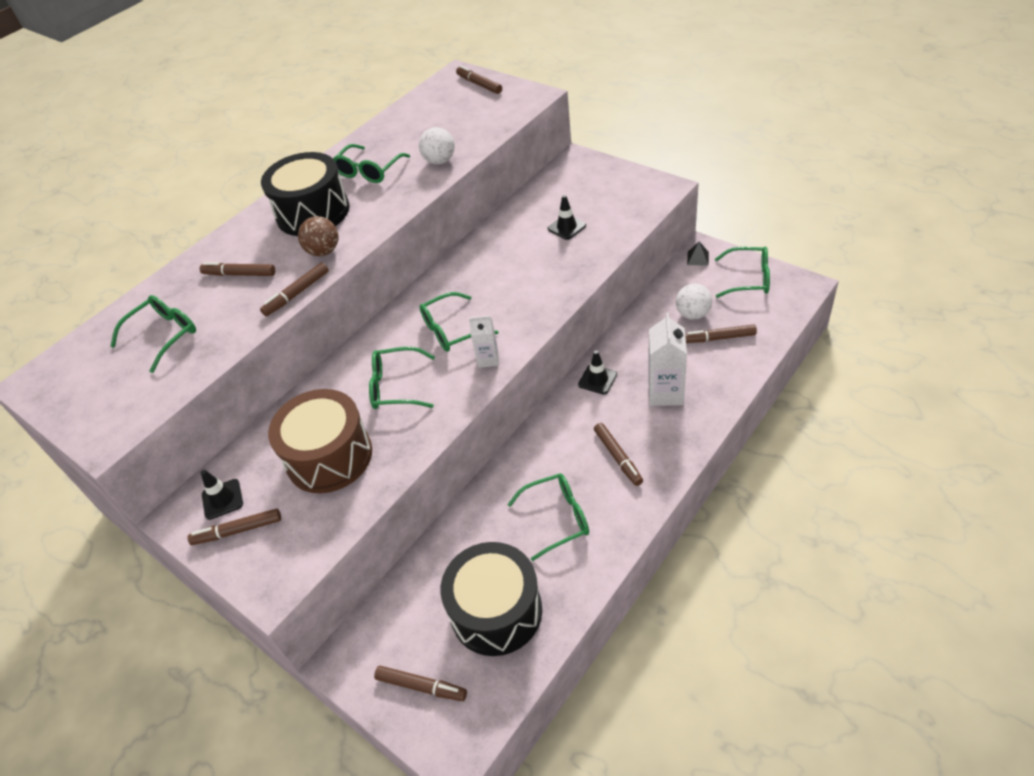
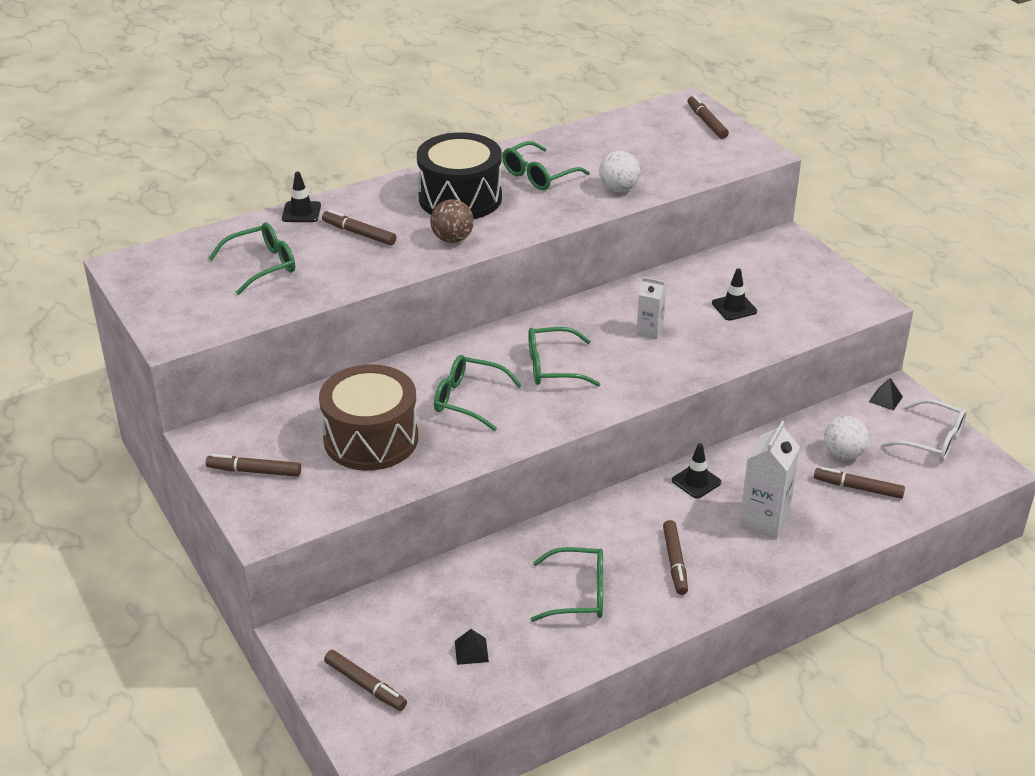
camera: 15 degrees right, 10 degrees down
black traffic cone [201,470,243,520] -> black traffic cone moved to [282,172,321,222]
brown marker [260,262,329,316] -> none
black drum [441,542,542,656] -> black pyramid [455,629,489,665]
white carton [469,316,499,368] -> white carton moved to [636,277,666,340]
green glasses [715,247,770,298] -> white glasses [881,399,967,462]

